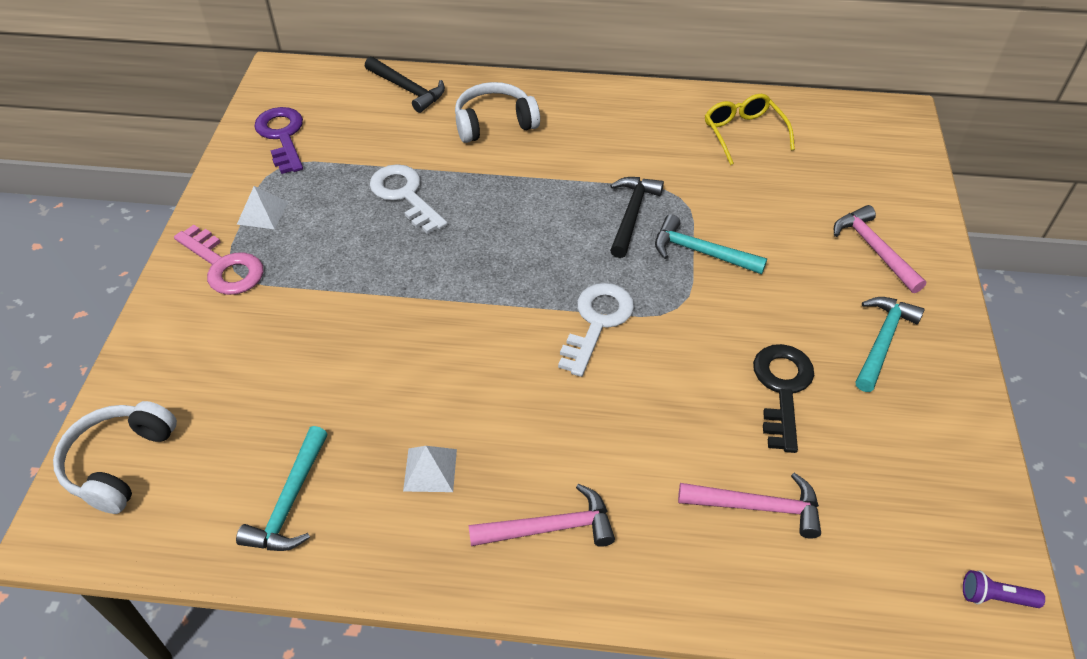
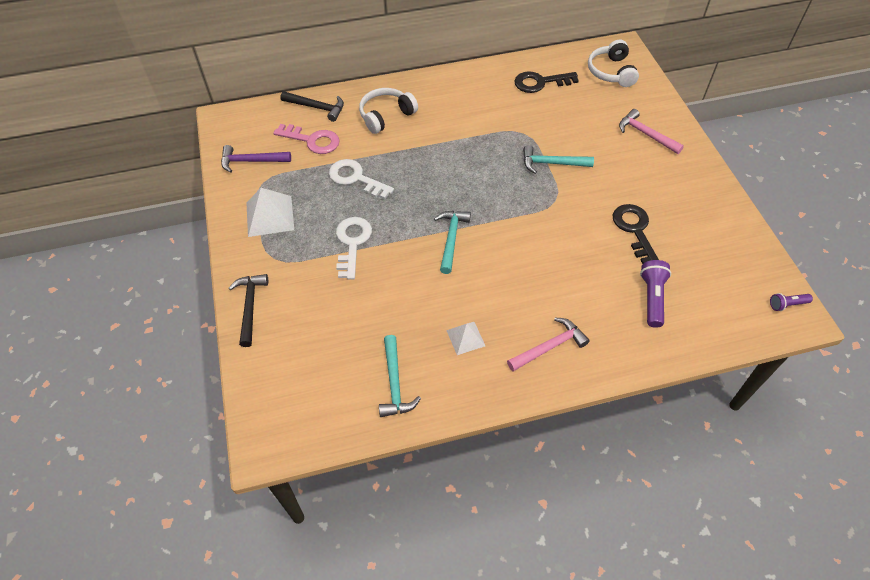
camera: 20 degrees left, 5 degrees up
white headphones [53,401,177,514] -> white headphones moved to [588,40,639,87]
pink key [174,225,263,295] -> pink key moved to [273,124,340,154]
white pyramid [237,186,288,229] -> white pyramid [246,188,294,237], size x1.69
purple key [254,107,303,174] -> purple hammer [221,145,291,173]
white key [558,283,634,377] -> white key moved to [336,217,372,280]
black hammer [610,177,664,258] -> black hammer moved to [229,274,268,347]
pink hammer [678,473,821,539] -> purple flashlight [640,260,671,328]
yellow glasses [705,94,795,165] -> black key [515,71,579,93]
turquoise hammer [856,297,924,392] -> turquoise hammer moved to [434,211,471,274]

